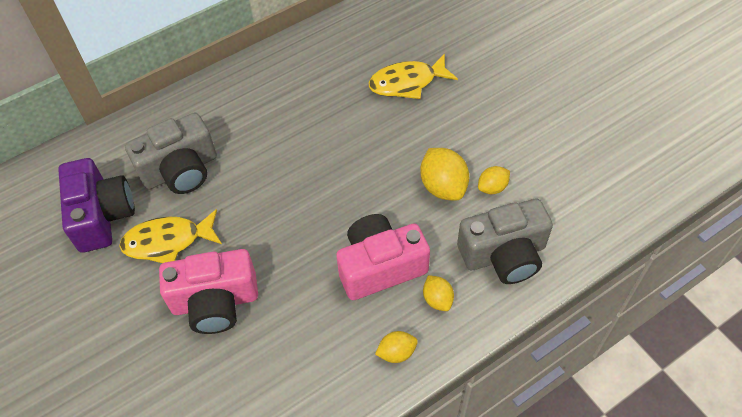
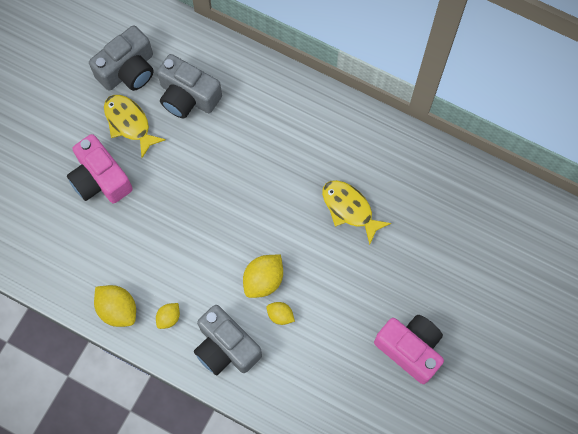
camera: 60 degrees right, 15 degrees up
purple camera [58,158,135,253] -> grey camera [89,25,154,91]
pink camera [336,214,430,300] -> pink camera moved to [374,315,444,384]
yellow lemon [375,331,418,363] -> yellow lemon [94,285,136,327], size x1.71

